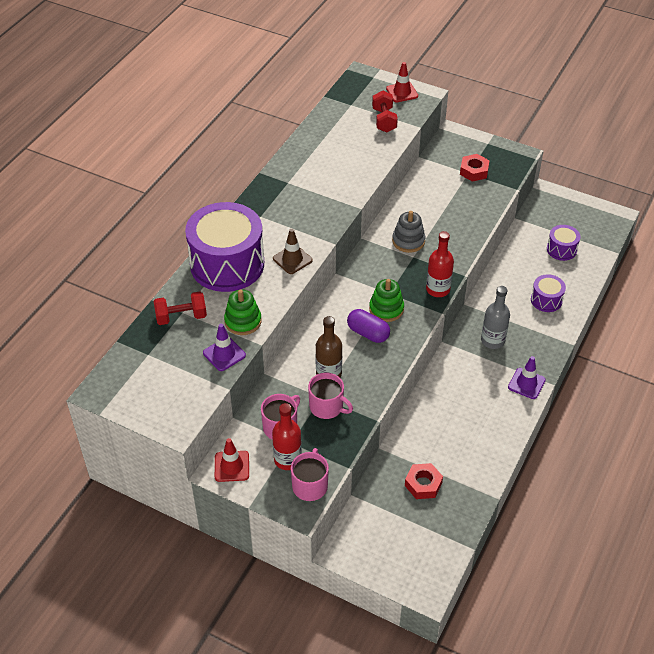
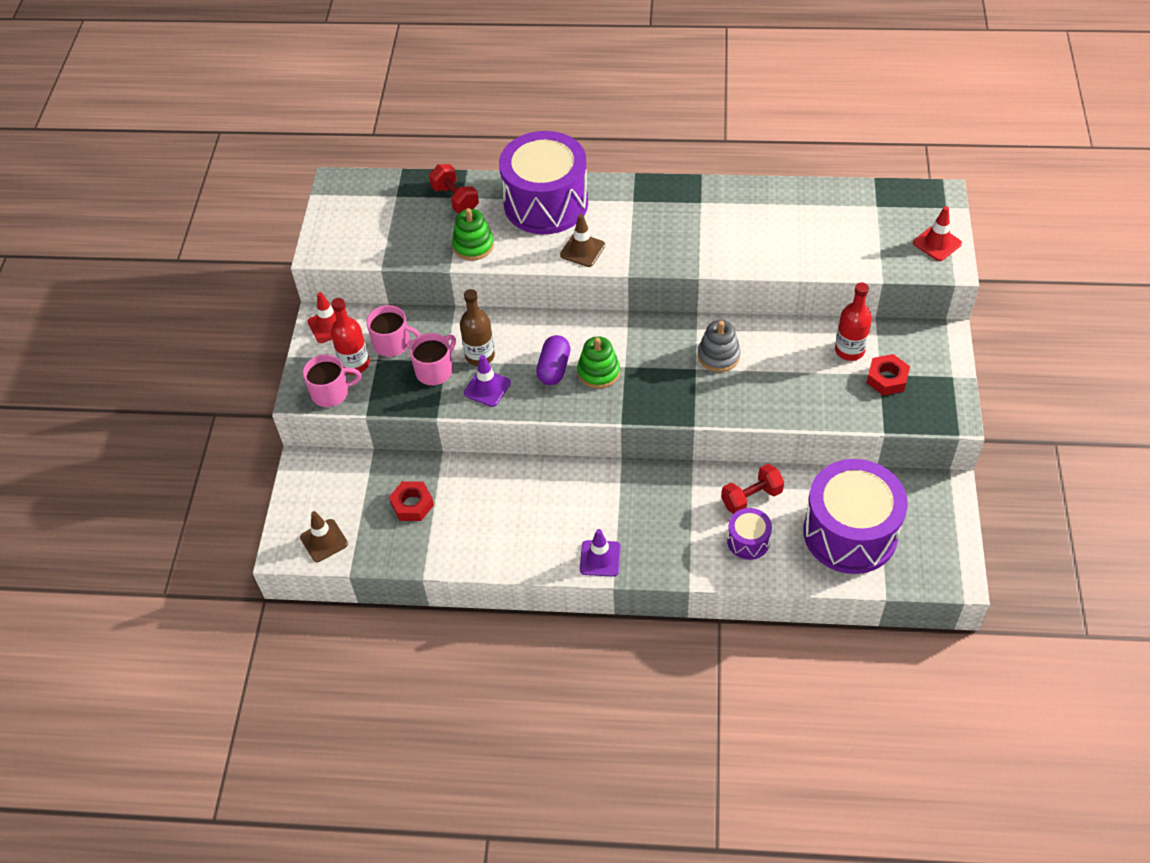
camera: 70 degrees right, 5 degrees up
purple traffic cone [203,324,246,371] -> purple traffic cone moved to [464,355,511,407]
pink mug [308,373,353,419] -> pink mug turned 150 degrees counterclockwise [410,333,456,385]
red dumbbell [372,90,398,132] -> red dumbbell moved to [721,464,784,514]
red bottle [426,231,454,297] -> red bottle moved to [835,282,872,361]
grey bottle [481,286,510,349] -> none
purple drum [547,225,581,261] -> purple drum [803,459,908,574], size x2.20
none -> brown traffic cone [300,511,348,562]

